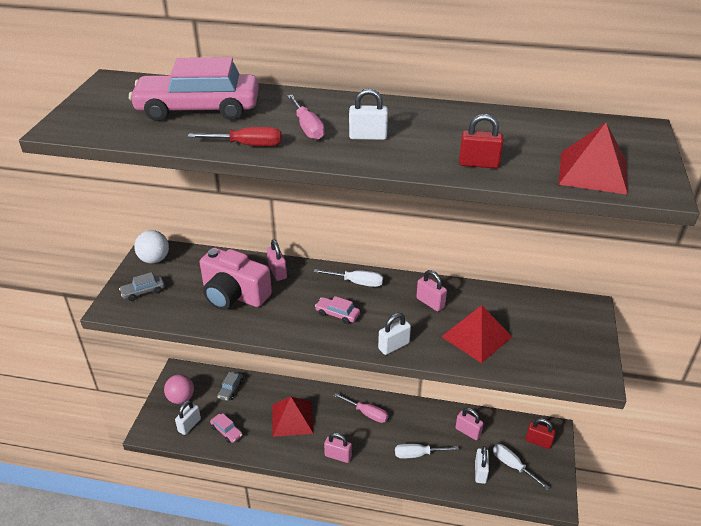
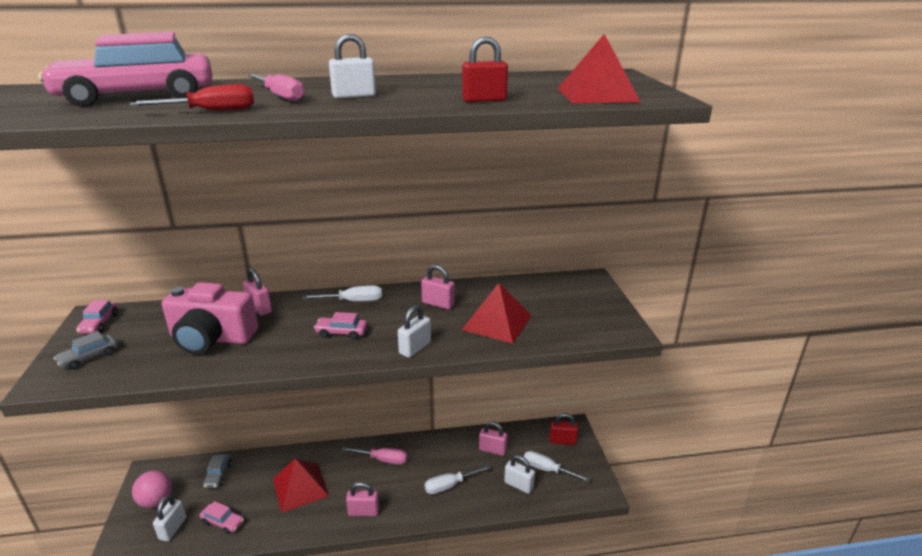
camera: 20 degrees left, 10 degrees down
white ball [134,230,169,263] -> pink car [76,300,118,334]
white padlock [475,446,489,484] -> white padlock turned 45 degrees counterclockwise [504,455,535,494]

